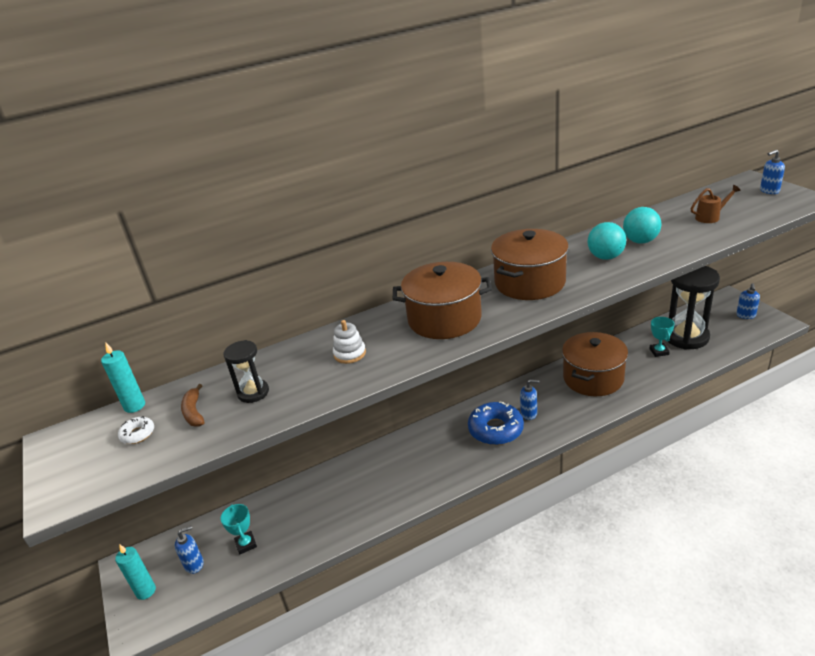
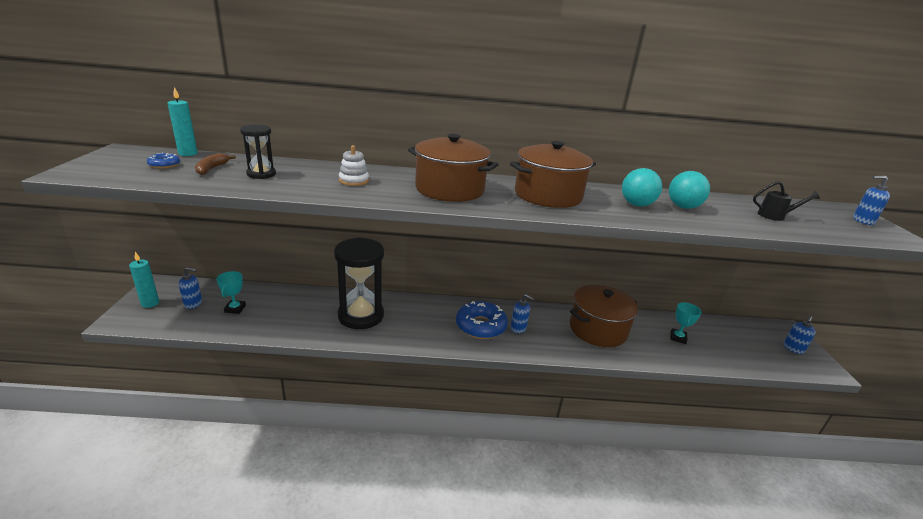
camera: 20 degrees right, 5 degrees down
white donut [118,416,154,444] -> blue donut [147,153,180,169]
black hourglass [667,266,720,350] -> black hourglass moved to [334,237,384,329]
brown watering can [691,185,741,223] -> black watering can [753,181,820,221]

